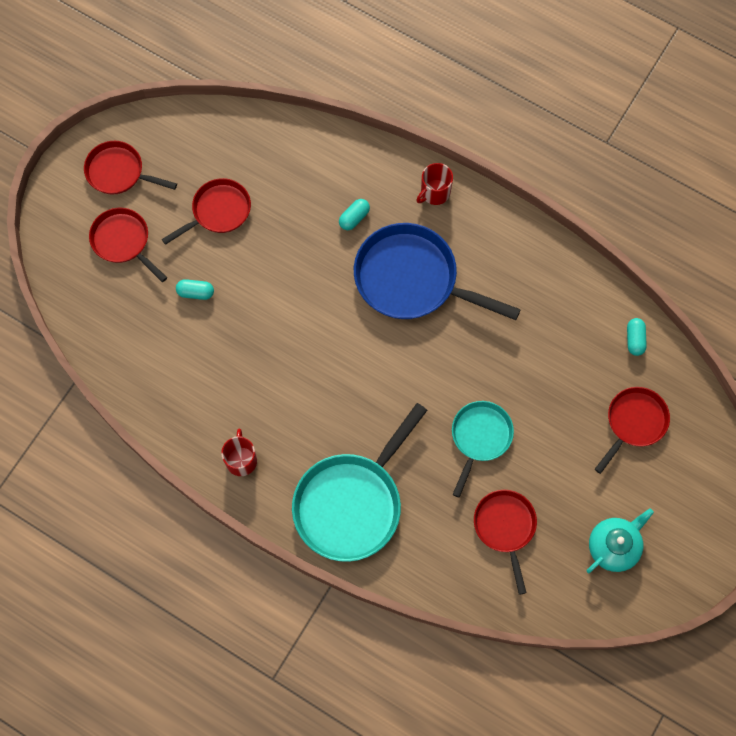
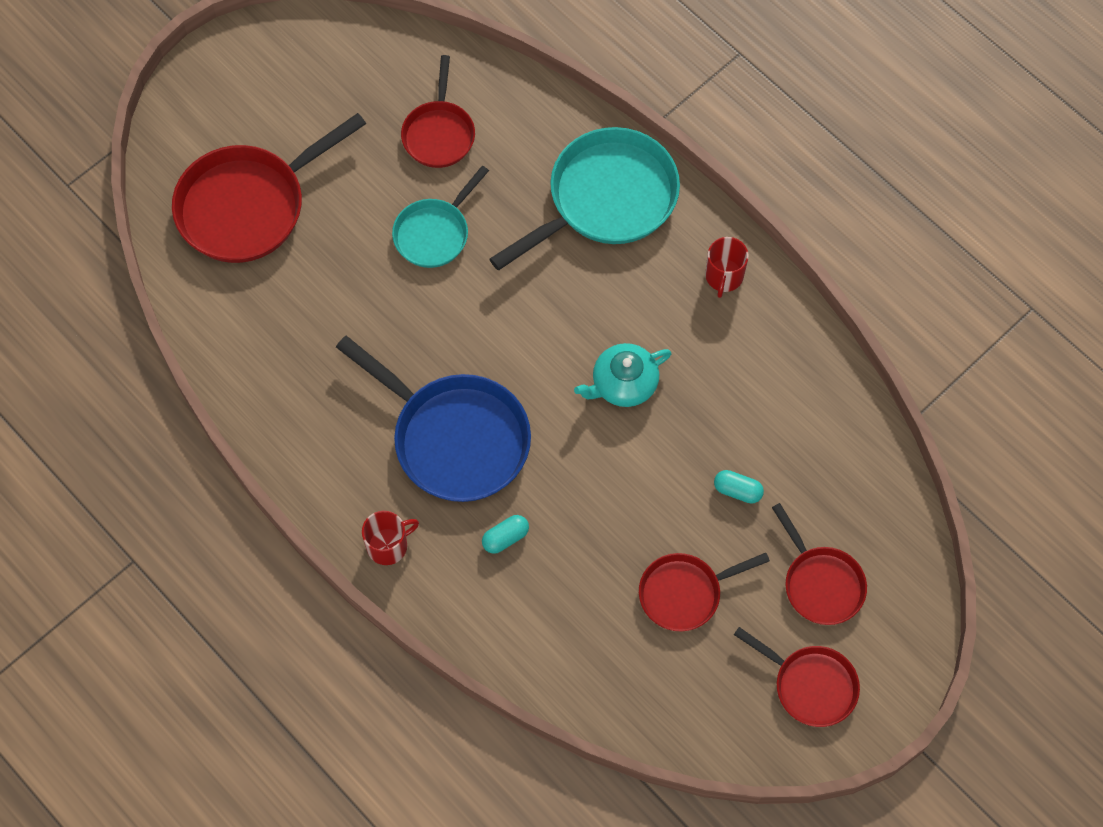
camera: 165 degrees left, 5 degrees down
turquoise teapot [587,508,654,573] -> turquoise teapot moved to [574,343,671,407]
red pan [595,387,670,474] -> red pan [172,113,366,263], size x1.72
turquoise capsule [627,318,647,356] -> none

